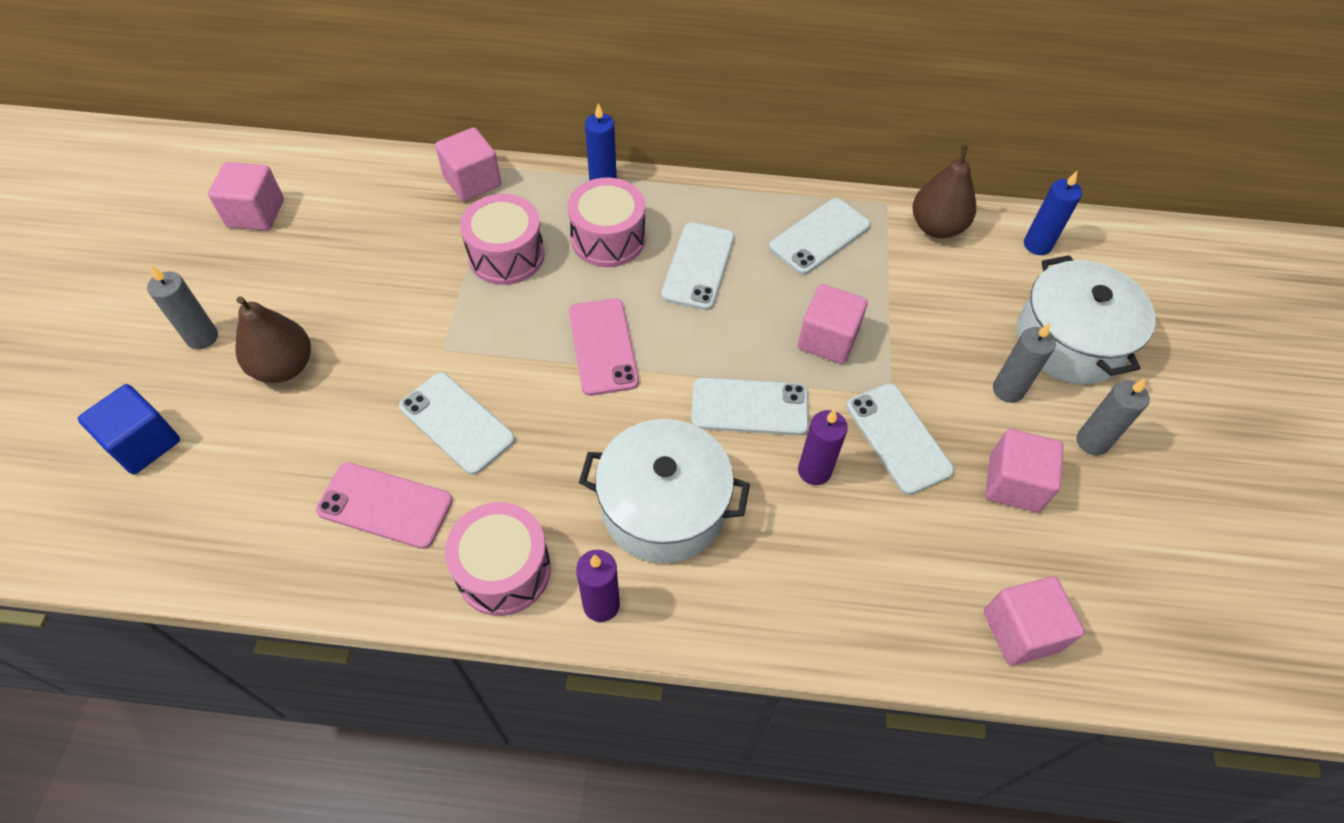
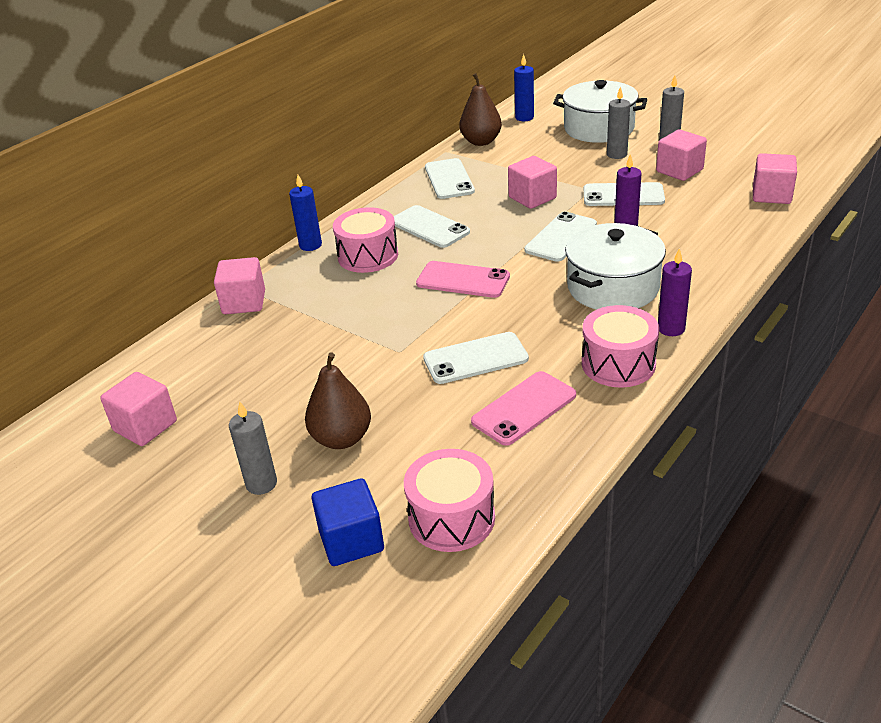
camera: 55 degrees left, 20 degrees down
pink drum [460,194,545,285] -> pink drum moved to [404,449,495,552]

